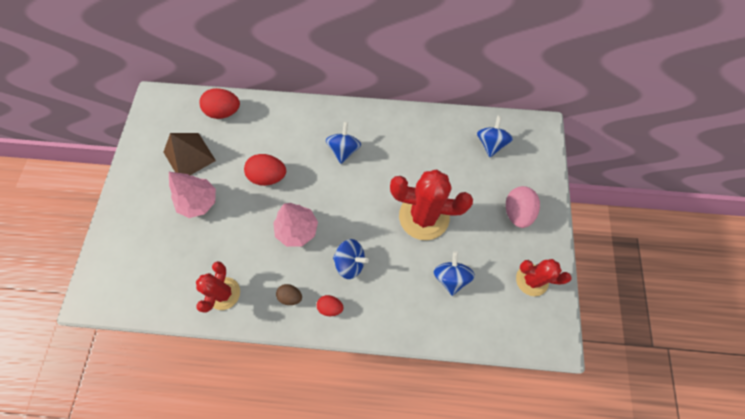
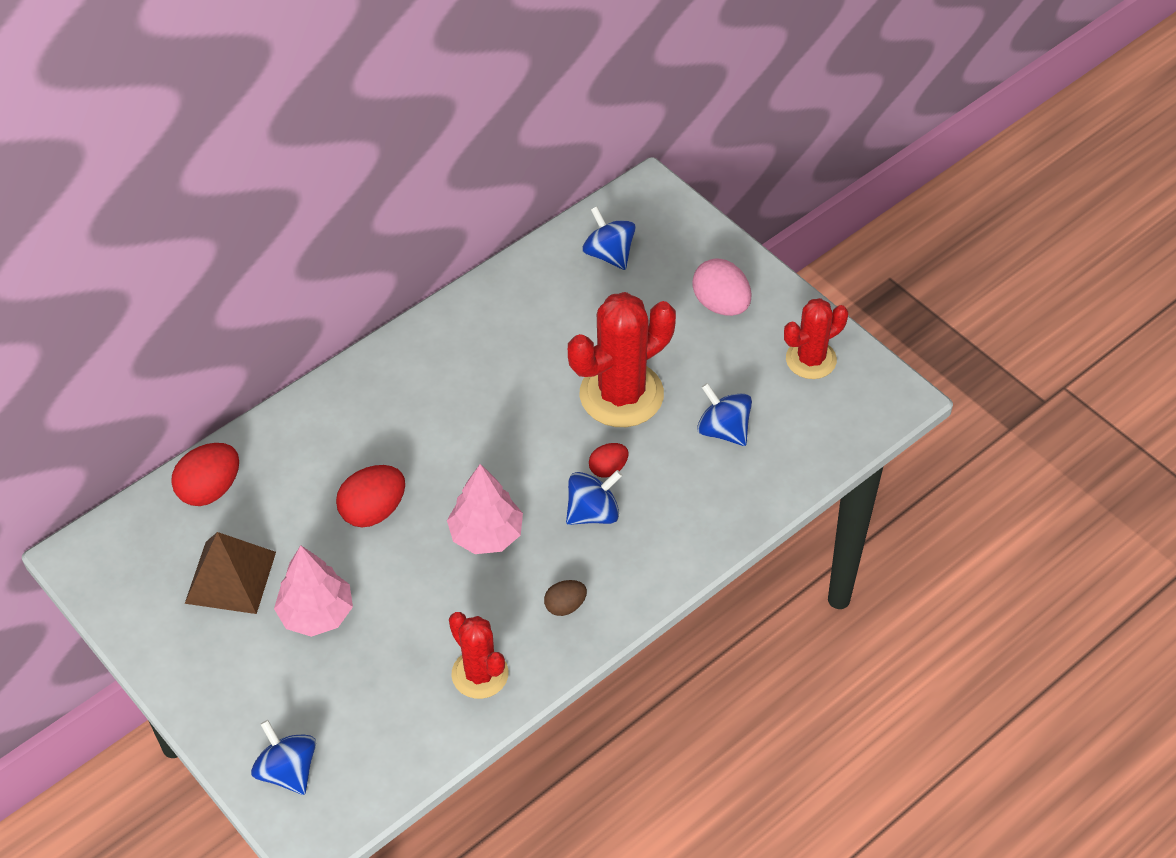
camera: 45 degrees left, 15 degrees down
red egg [317,295,344,316] -> red egg moved to [589,443,629,478]
blue spinning top [326,122,361,164] -> blue spinning top moved to [251,720,316,795]

